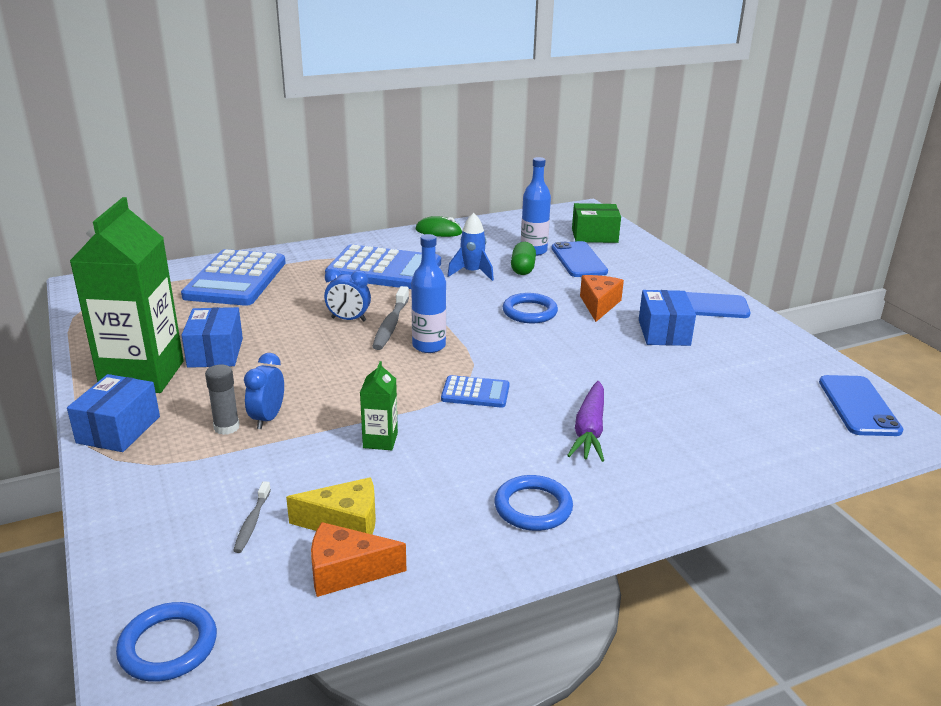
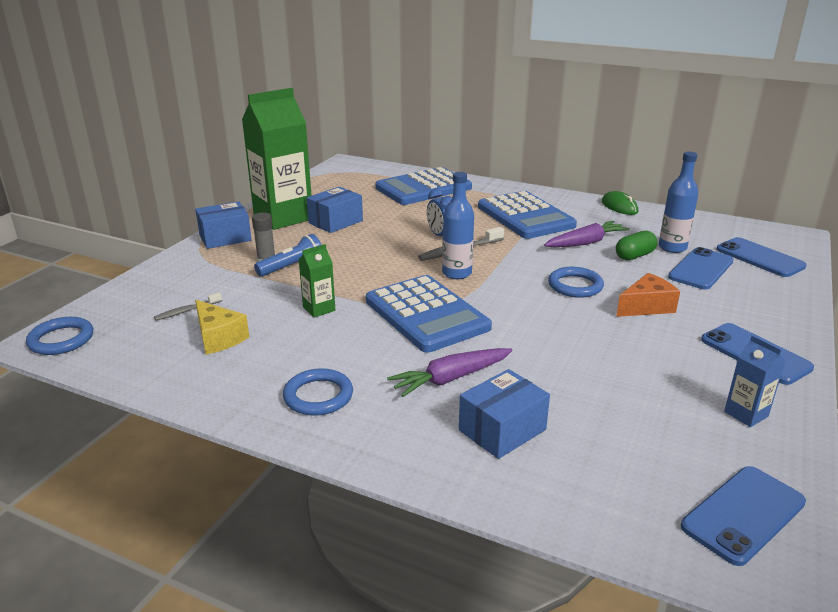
camera: 50 degrees right, 0 degrees up
blue clock [244,353,284,429] -> blue flashlight [254,234,321,277]
orange cheese [311,522,406,597] -> none
blue calculator [441,375,510,408] -> blue calculator [366,275,492,353], size x2.04
blue rocket [447,213,494,281] -> purple carrot [544,221,630,247]
green box [572,203,621,243] -> blue phone [716,237,806,277]
blue box [639,290,696,346] -> blue box moved to [459,369,550,459]
none -> blue carton [724,335,786,427]

